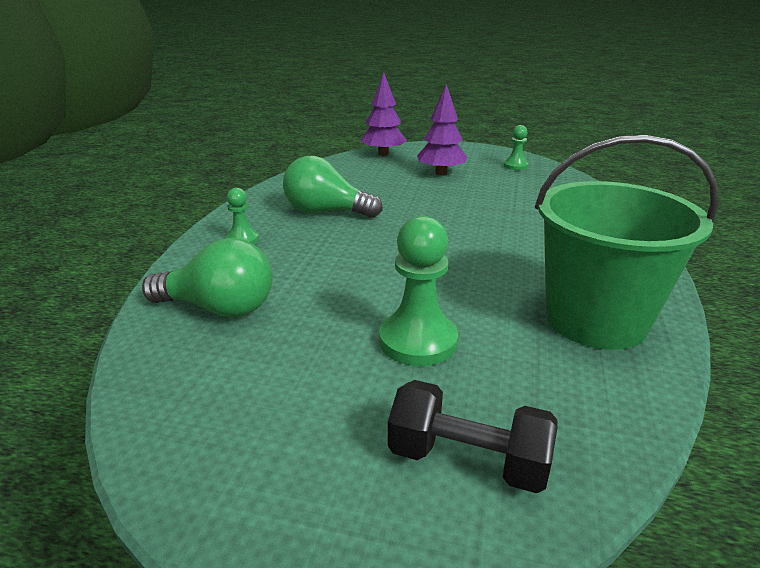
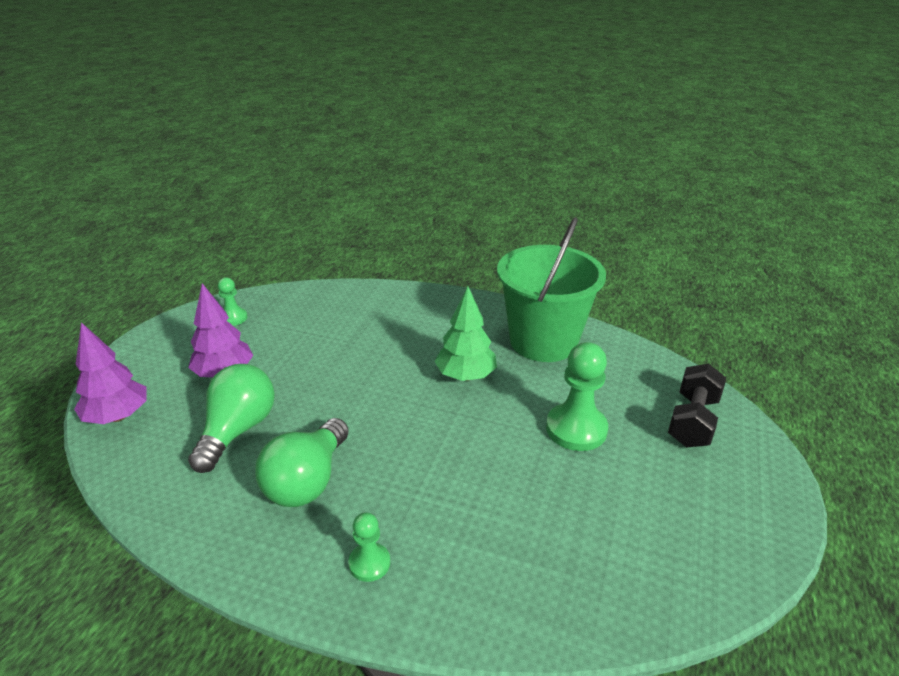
camera: 85 degrees left, 5 degrees up
green light bulb [142,238,273,317] -> green light bulb moved to [188,364,275,473]
none -> green tree [434,286,497,381]

